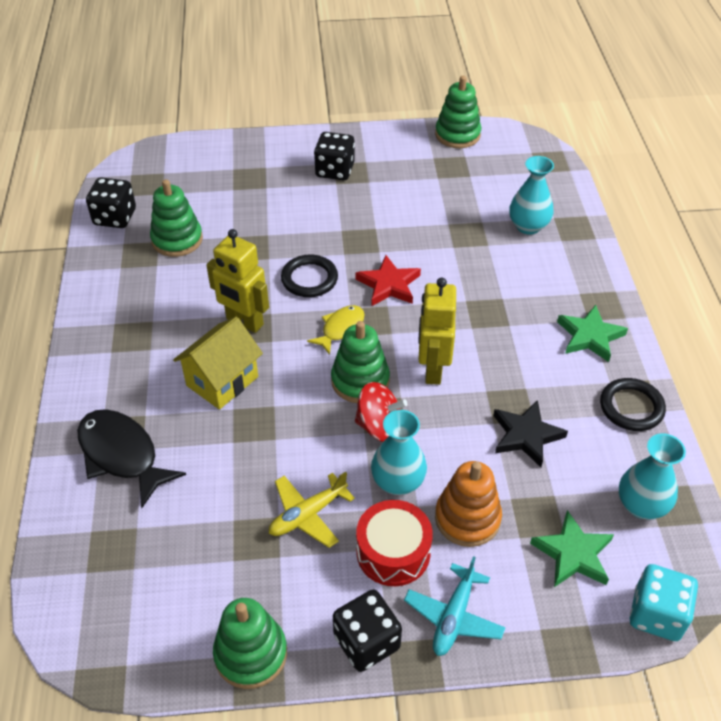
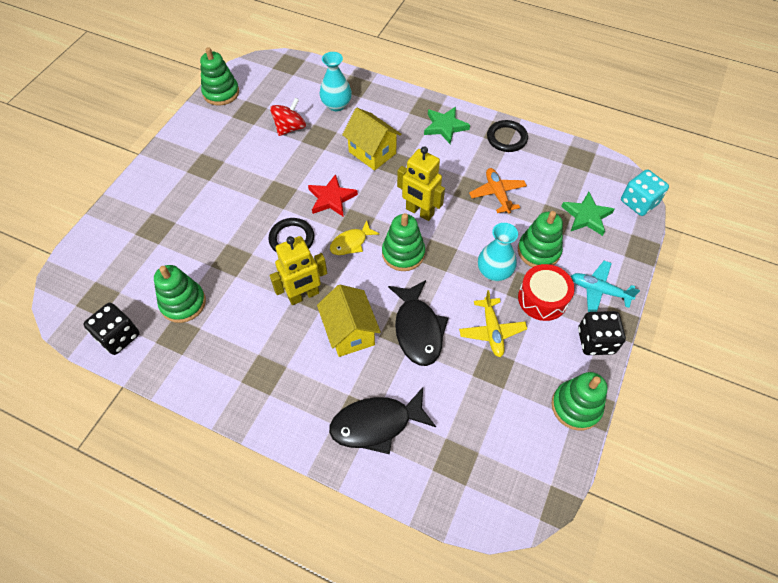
camera: 60 degrees left, 10 degrees up
yellow fish [307,305,365,355] -> yellow fish turned 105 degrees counterclockwise [330,220,379,255]
black dice [314,132,355,180] -> none
red spinning top [355,382,408,442] -> red spinning top moved to [270,98,306,136]
turquoise plane [404,556,506,656] -> turquoise plane turned 150 degrees clockwise [571,261,640,312]
orange stacking toy [435,461,502,547] -> green stacking toy [518,211,563,267]
black star [493,400,568,467] -> orange plane [469,168,527,214]
turquoise vase [619,433,686,519] -> none
none -> yellow house [342,108,402,171]
none -> black fish [388,280,449,366]

